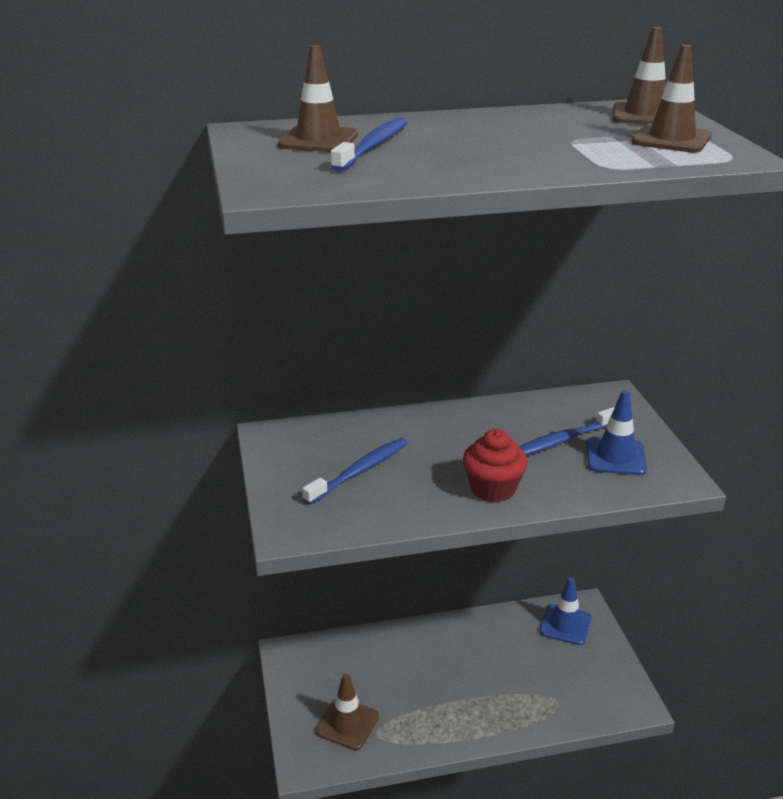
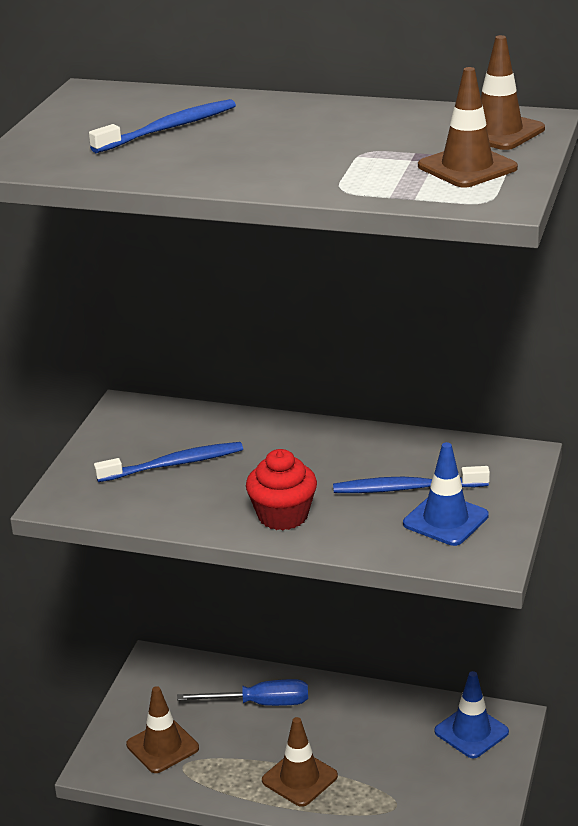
camera: 30 degrees right, 0 degrees up
brown traffic cone [278,45,358,152] -> brown traffic cone moved to [262,717,338,807]
none -> blue screwdriver [177,679,308,706]

